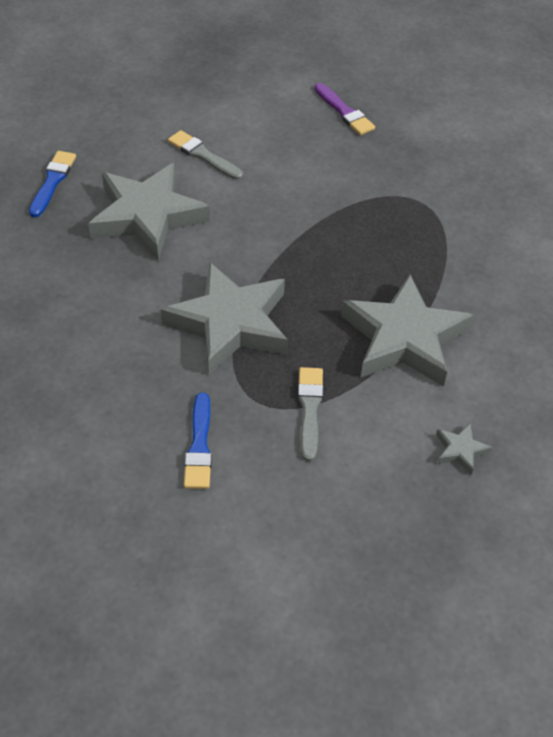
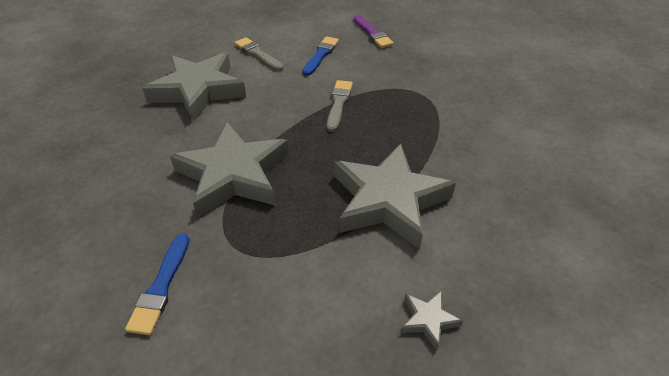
camera: 10 degrees right, 5 degrees down
blue brush [29,151,76,217] -> blue brush moved to [302,36,339,76]
grey brush [298,367,323,461] -> grey brush moved to [327,80,353,132]

